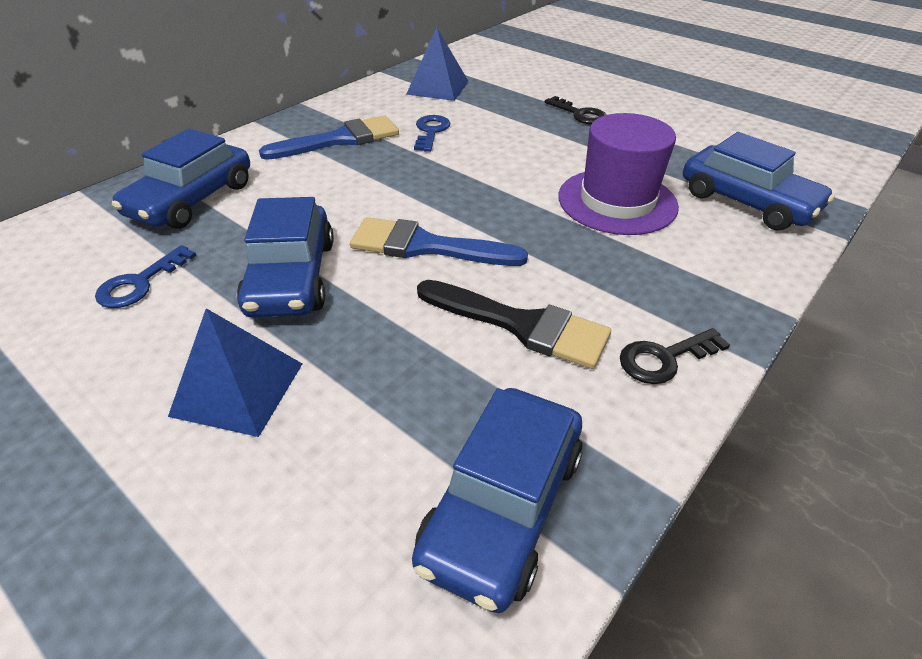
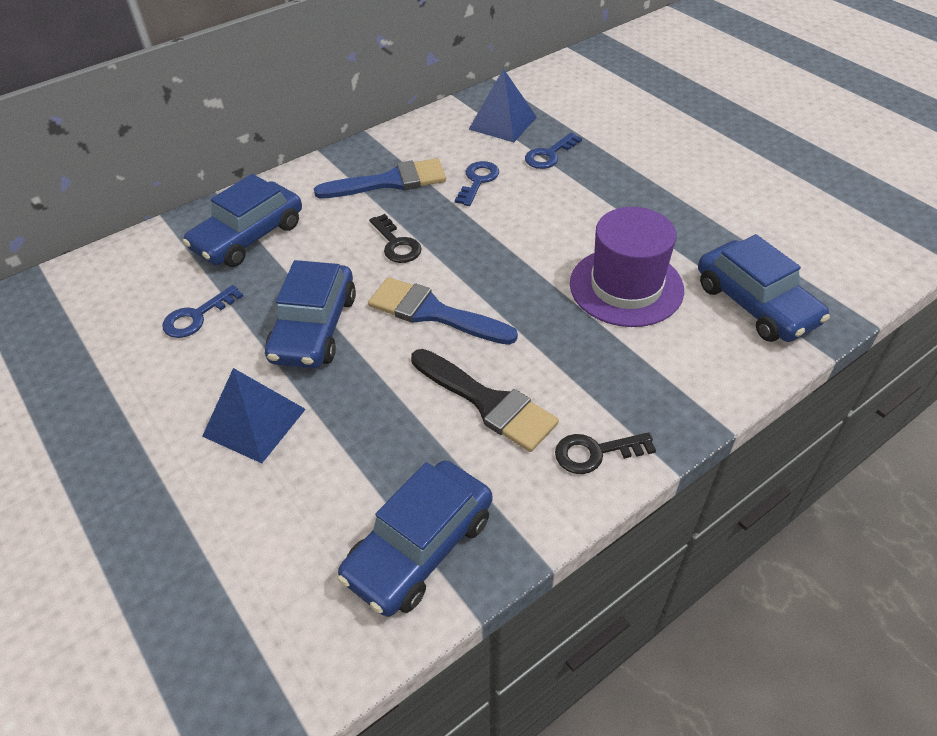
camera: 15 degrees right, 5 degrees up
black key [545,96,607,124] -> black key moved to [369,214,422,263]
none -> blue key [525,133,582,169]

